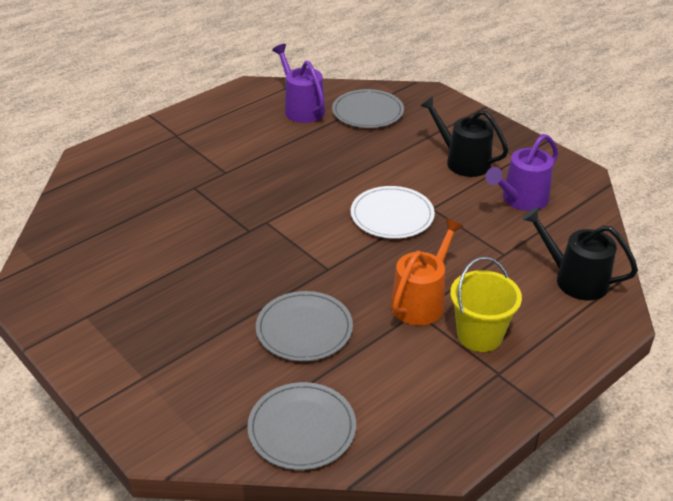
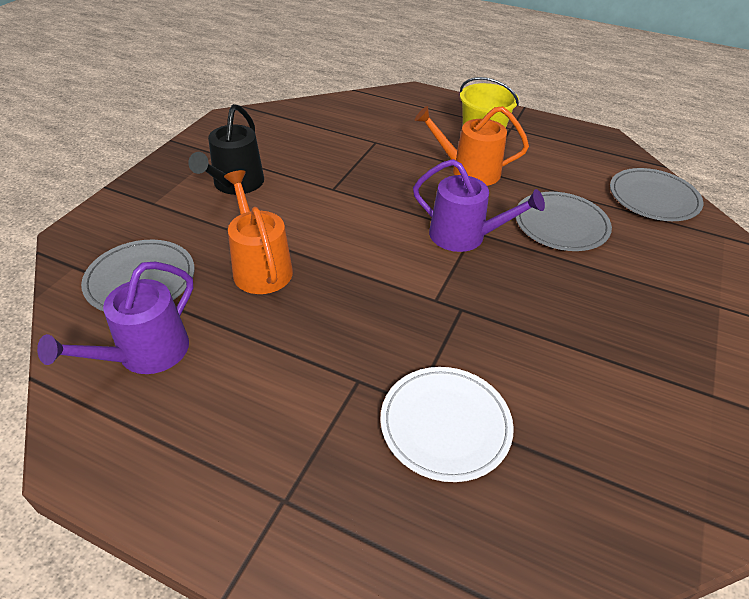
camera: 115 degrees left, 5 degrees up
white plate [351,186,435,239] -> white plate moved to [380,367,514,482]
purple watering can [485,134,558,211] -> purple watering can moved to [413,159,545,252]
black watering can [522,207,638,300] -> none
none -> orange watering can [224,170,293,294]

